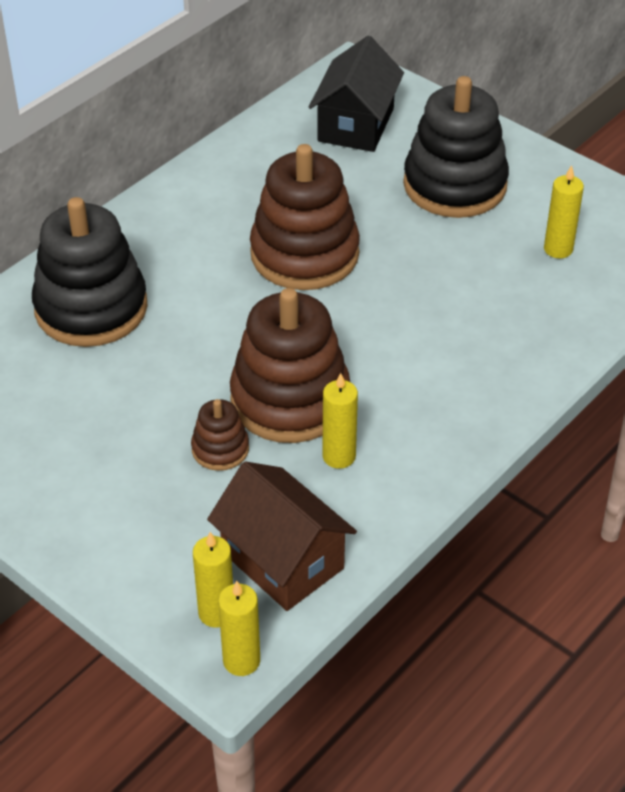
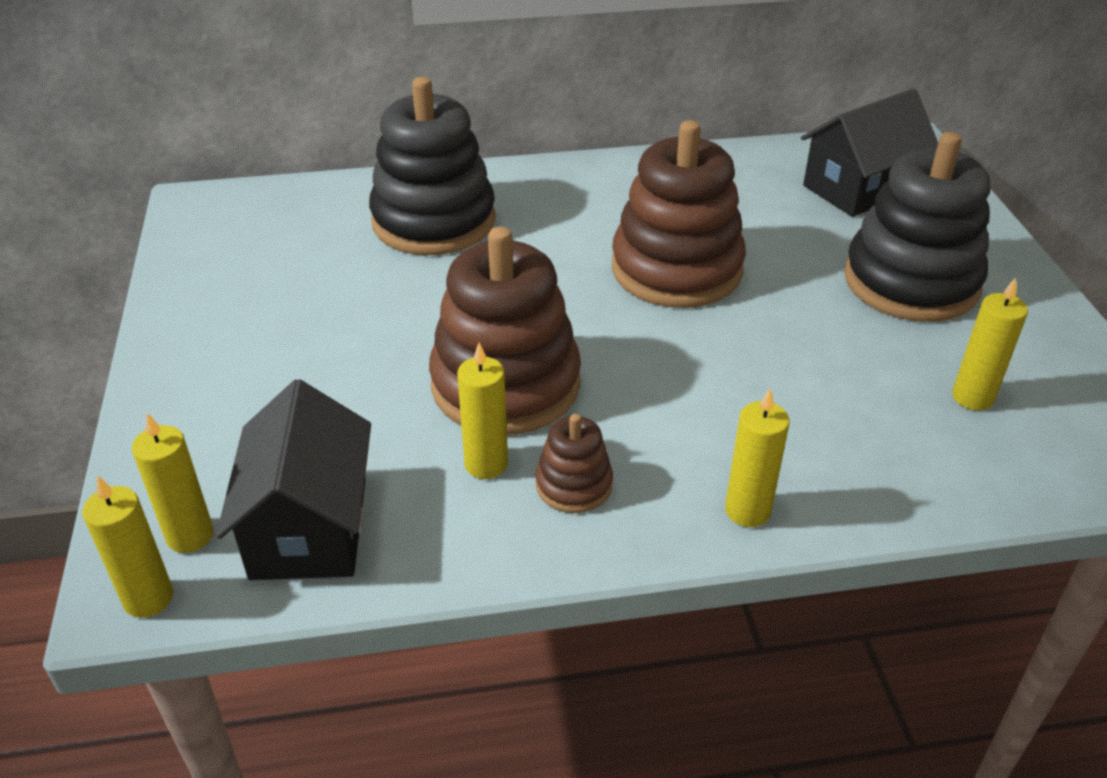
camera: 40 degrees right, 5 degrees down
brown stacking toy [191,399,249,471] -> brown stacking toy moved to [536,414,613,513]
brown house [207,461,357,611] -> black house [216,379,371,580]
none -> yellow candle [725,388,790,527]

